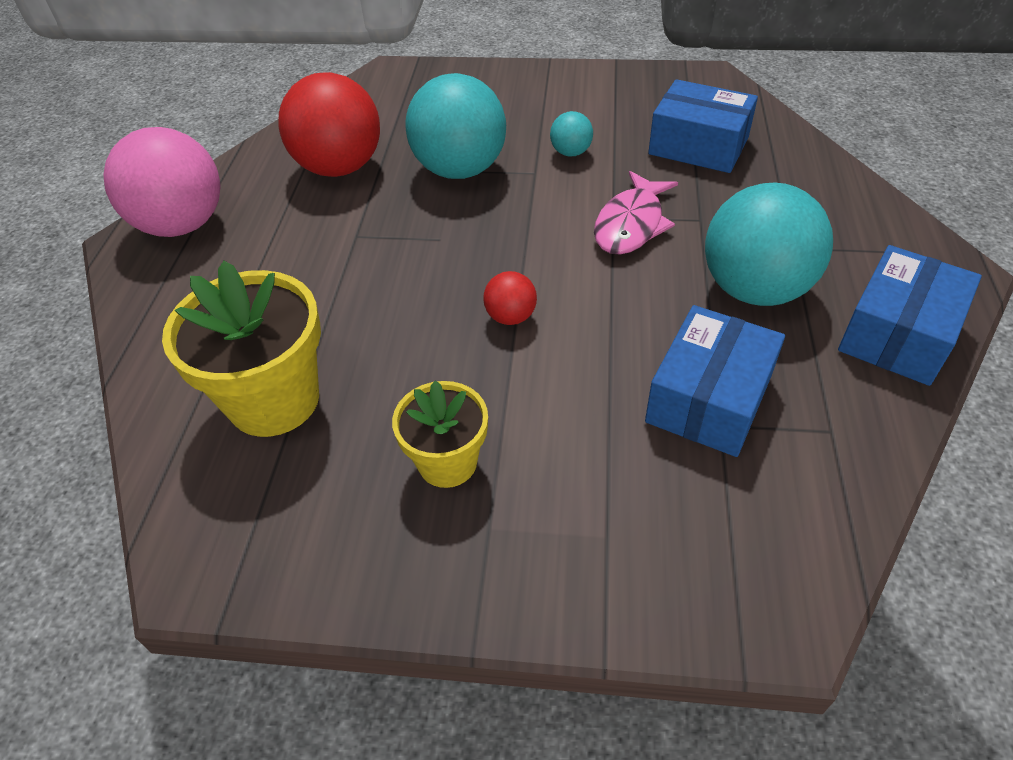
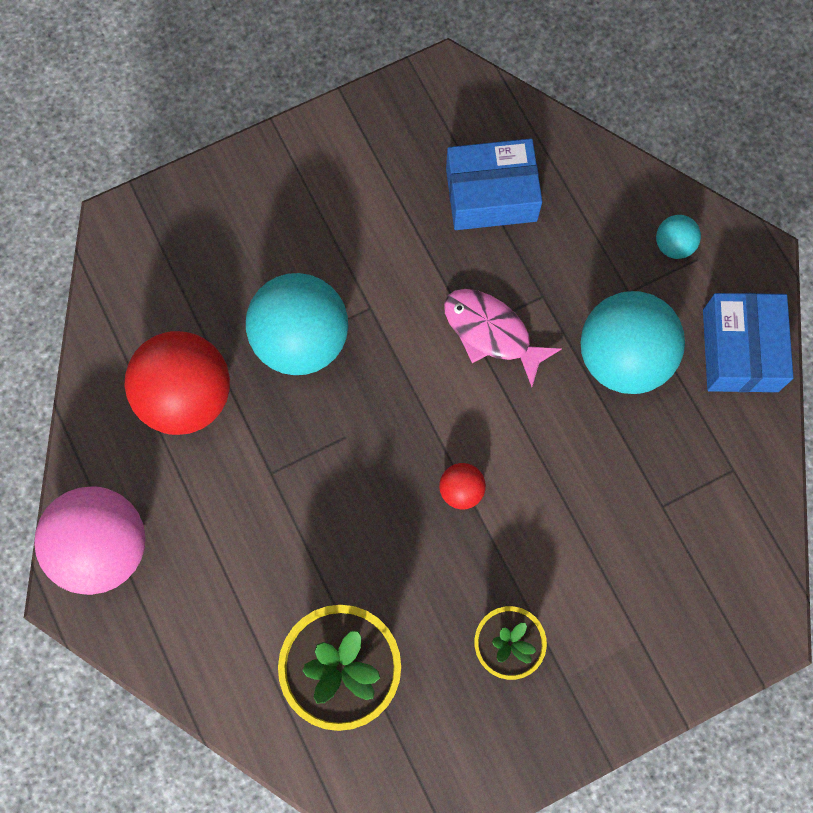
camera: 35 degrees left, 25 degrees up
turquoise ball [550,111,593,156] -> turquoise ball moved to [656,215,701,259]
pink fish [594,171,678,255] -> pink fish turned 135 degrees clockwise [444,289,561,387]
blue box [645,305,785,457] -> none

